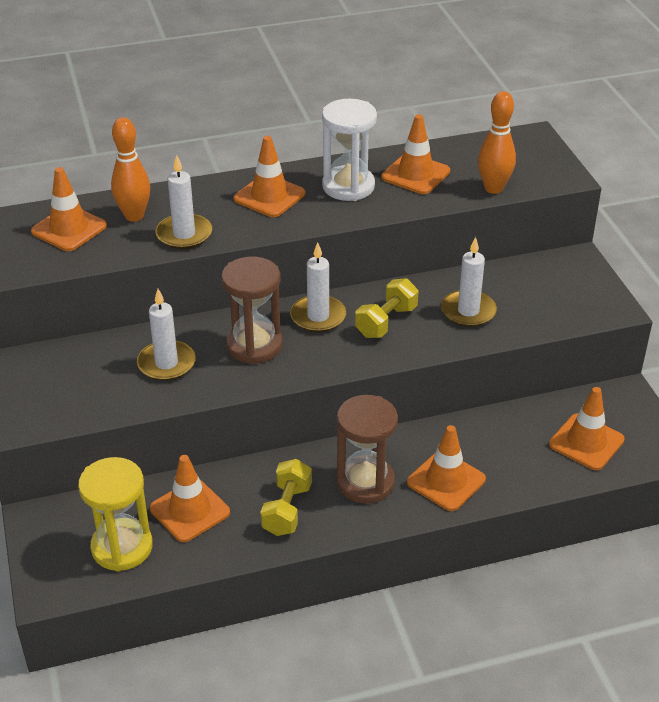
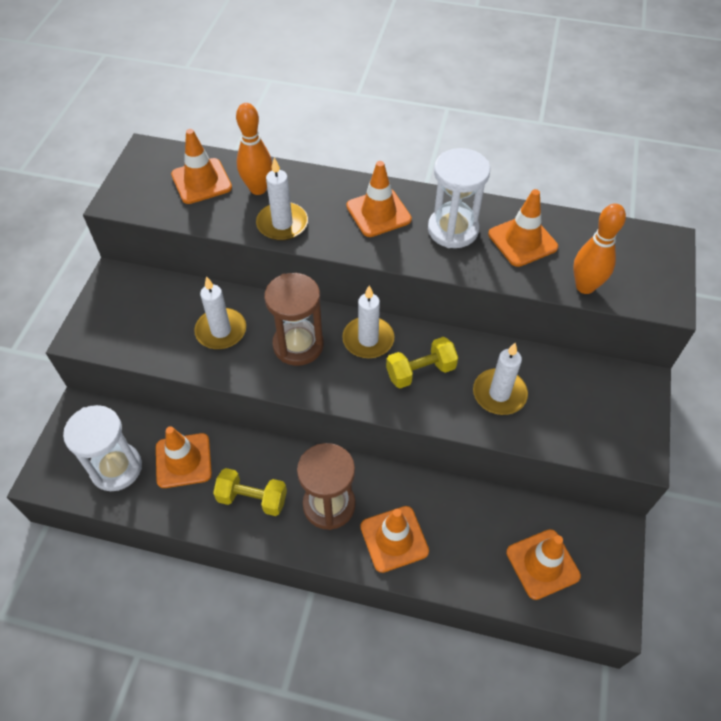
camera: 30 degrees right, 15 degrees up
yellow hourglass [78,457,153,571] -> white hourglass [63,405,142,491]
yellow dumbbell [260,459,312,536] -> yellow dumbbell turned 60 degrees clockwise [213,468,287,516]

